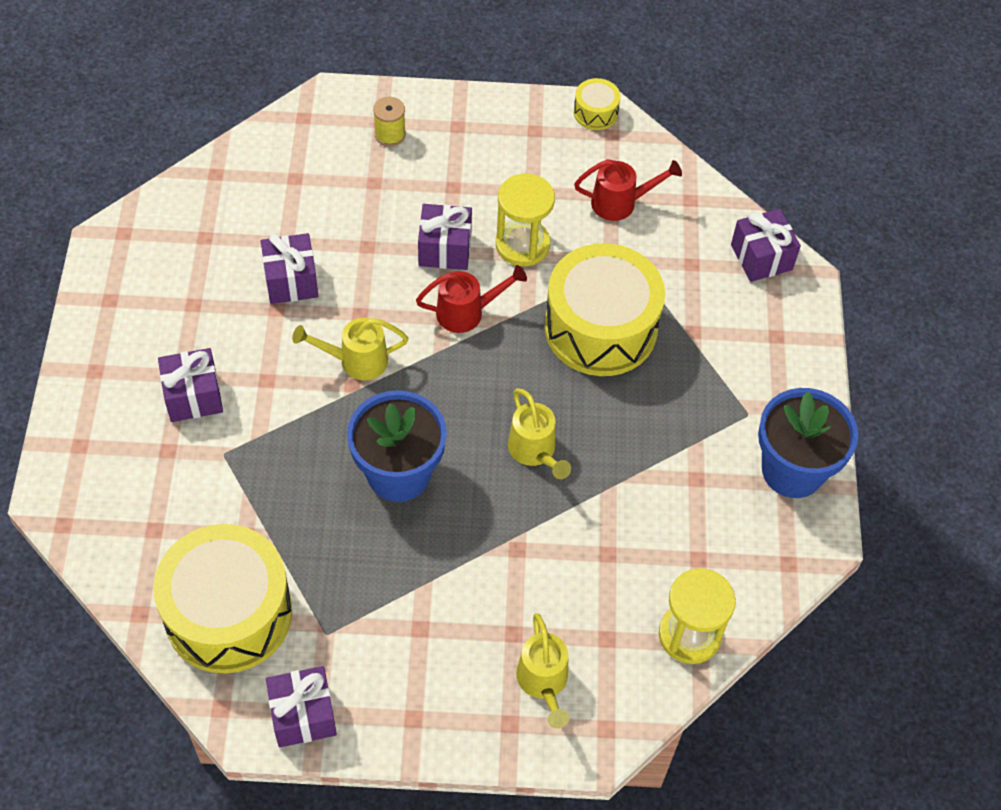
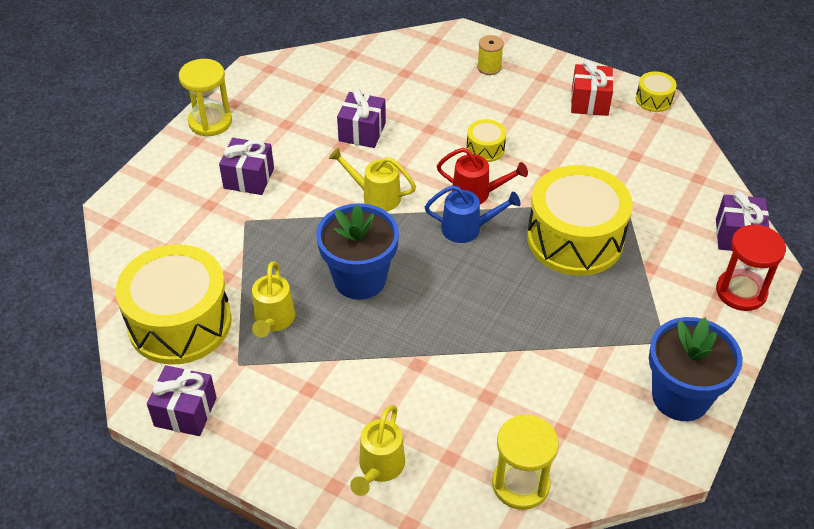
camera: 30 degrees right, 10 degrees down
purple gift [418,204,472,270] -> yellow drum [466,119,506,162]
yellow hourglass [496,174,555,266] -> yellow hourglass moved to [179,59,232,136]
yellow watering can [508,388,571,479] -> yellow watering can moved to [252,261,295,338]
red watering can [574,159,682,221] -> none
none -> blue watering can [425,185,521,243]
none -> red gift [571,60,613,116]
none -> red hourglass [716,225,786,311]

